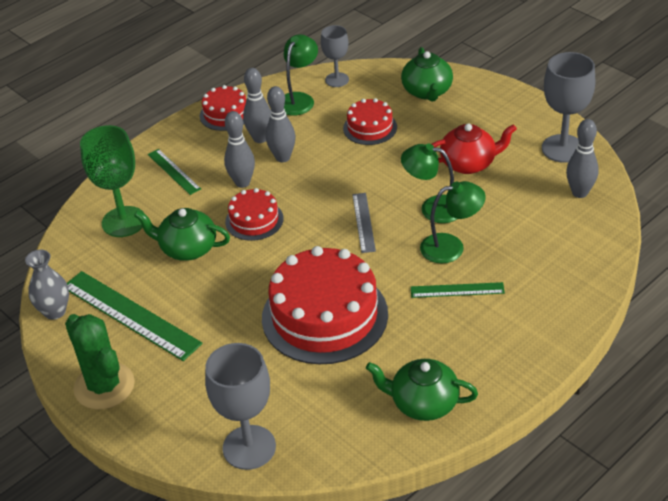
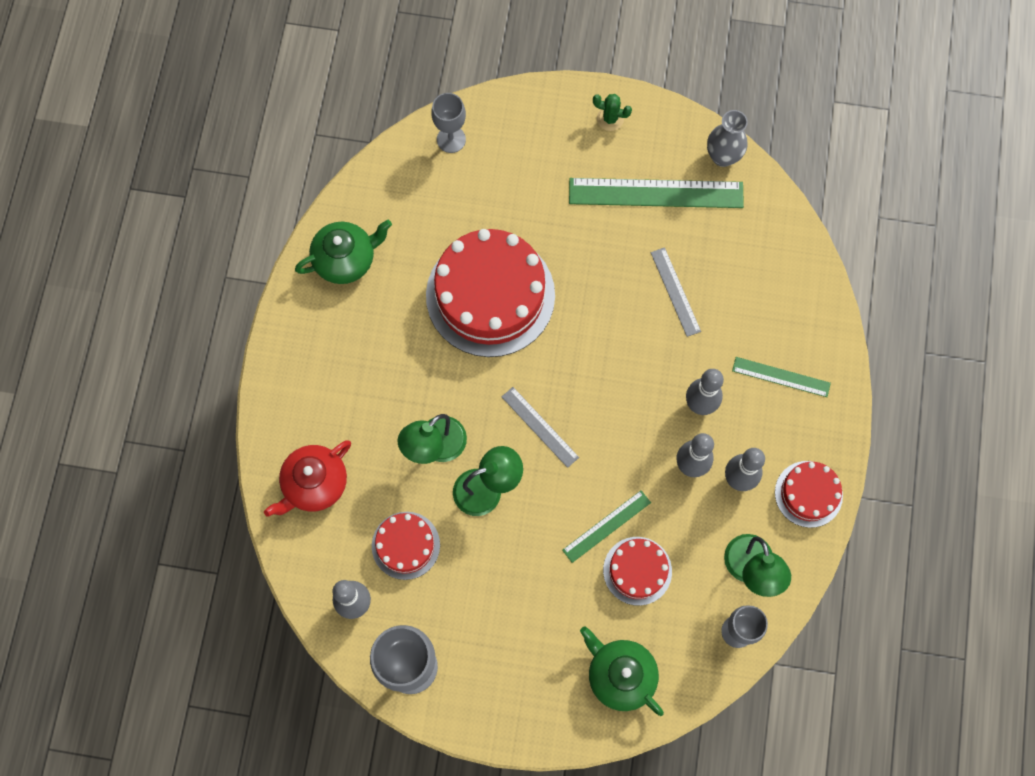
camera: 140 degrees right, 30 degrees up
green cactus [65,314,135,410] -> green cactus [593,94,632,131], size x0.48
green goblet [80,125,144,237] -> none
green teapot [134,208,230,261] -> grey ruler [651,247,701,337]
grey goblet [205,343,276,470] -> grey goblet [431,93,466,153], size x0.61
red cake [225,188,283,241] -> red cake moved to [372,512,440,580]
green ruler [411,282,505,298] -> green ruler moved to [562,490,651,563]
red teapot [432,124,517,174] -> red teapot moved to [264,440,351,517]

